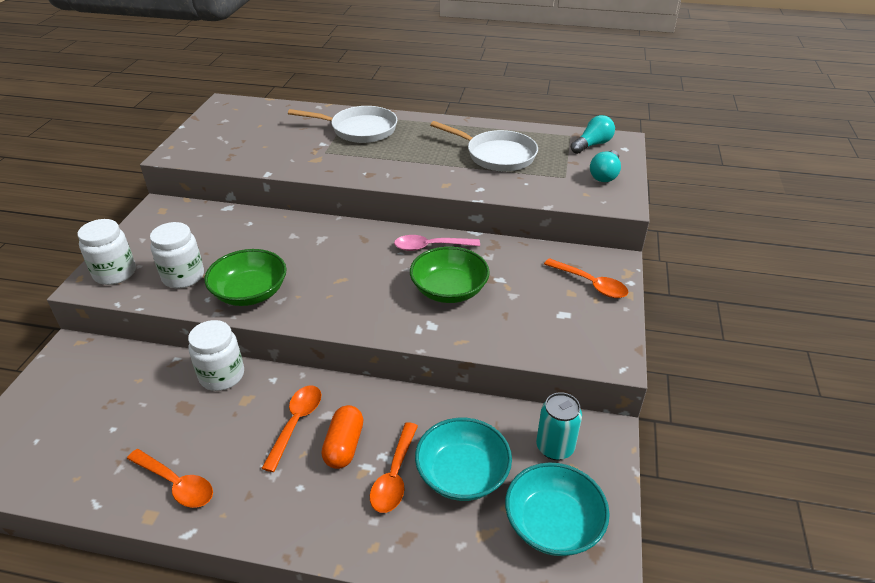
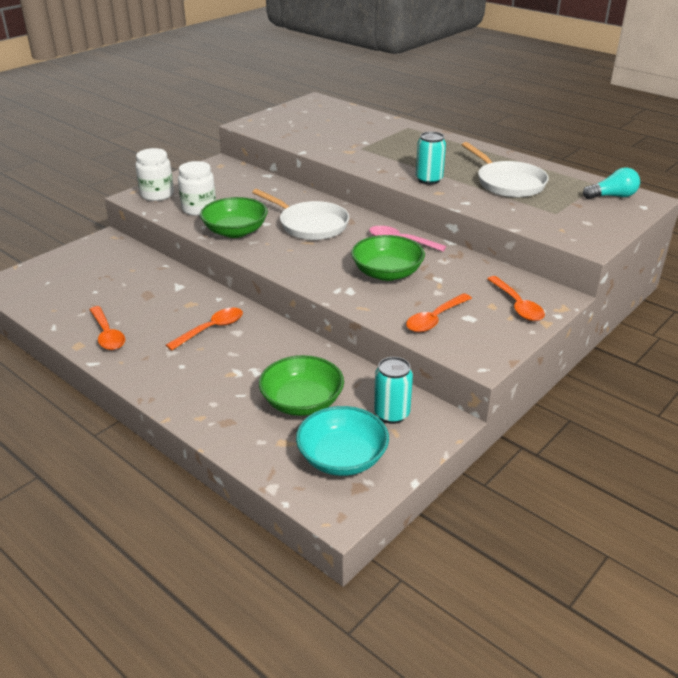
camera: 30 degrees right, 5 degrees down
white jar [188,320,244,391] -> none
white pan [288,106,397,143] -> white pan moved to [252,189,349,240]
orange capsule [322,405,363,469] -> none
orange spoon [370,422,418,513] -> orange spoon moved to [406,293,472,332]
turquoise bowl [415,418,512,501] -> green bowl [259,355,344,416]
turquoise light bulb [590,150,621,182] -> none
none -> turquoise can [416,131,446,185]

